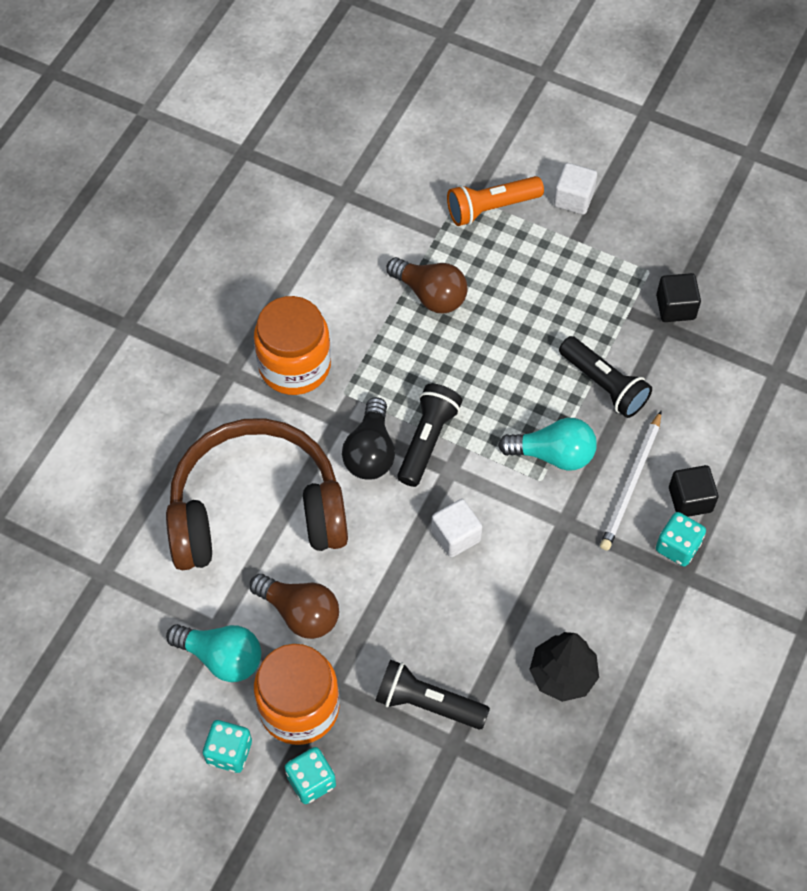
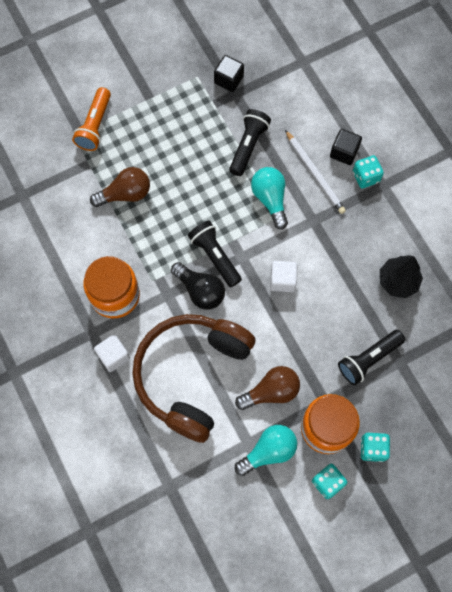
camera: 55 degrees left, 10 degrees up
turquoise light bulb [498,418,597,471] -> turquoise light bulb turned 60 degrees counterclockwise [251,167,288,229]
white cube [554,163,597,215] -> white cube moved to [94,334,130,372]
black flashlight [559,336,652,418] -> black flashlight turned 60 degrees counterclockwise [229,109,271,176]

